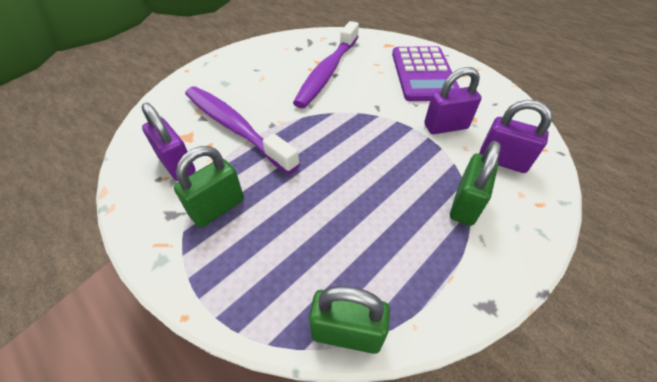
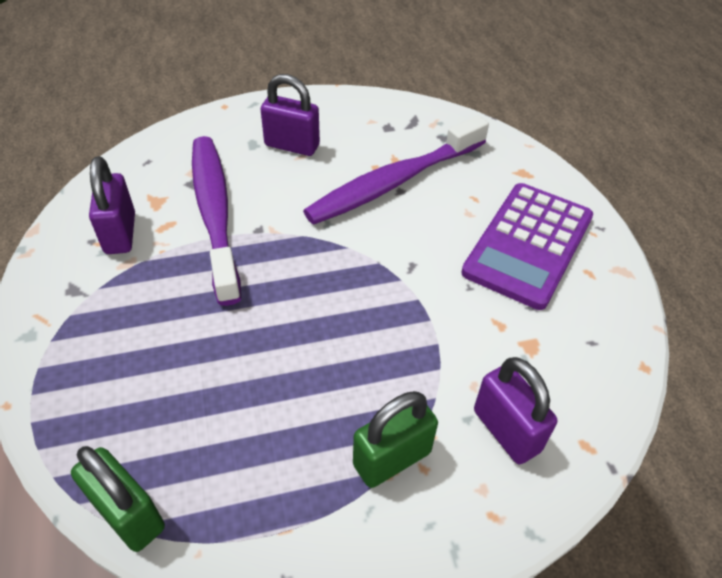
camera: 30 degrees right, 0 degrees up
green padlock [174,146,244,227] -> none
purple padlock [424,67,481,134] -> purple padlock moved to [260,74,320,156]

